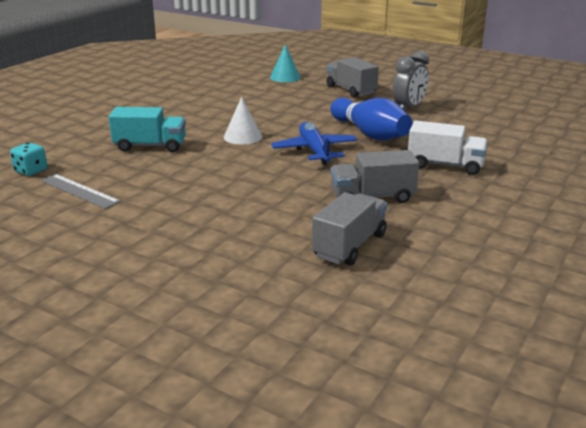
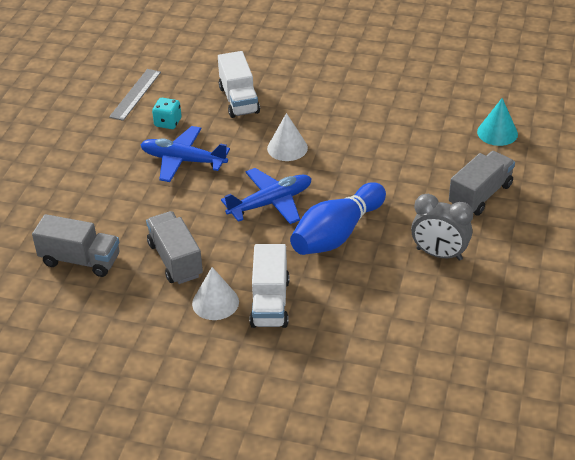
camera: 75 degrees right, 15 degrees up
turquoise dice [10,142,47,176] -> turquoise dice moved to [152,98,182,129]
turquoise truck [109,107,186,152] -> white truck [218,51,260,118]
none -> blue plane [140,126,230,182]
none -> white cone [192,267,239,320]

